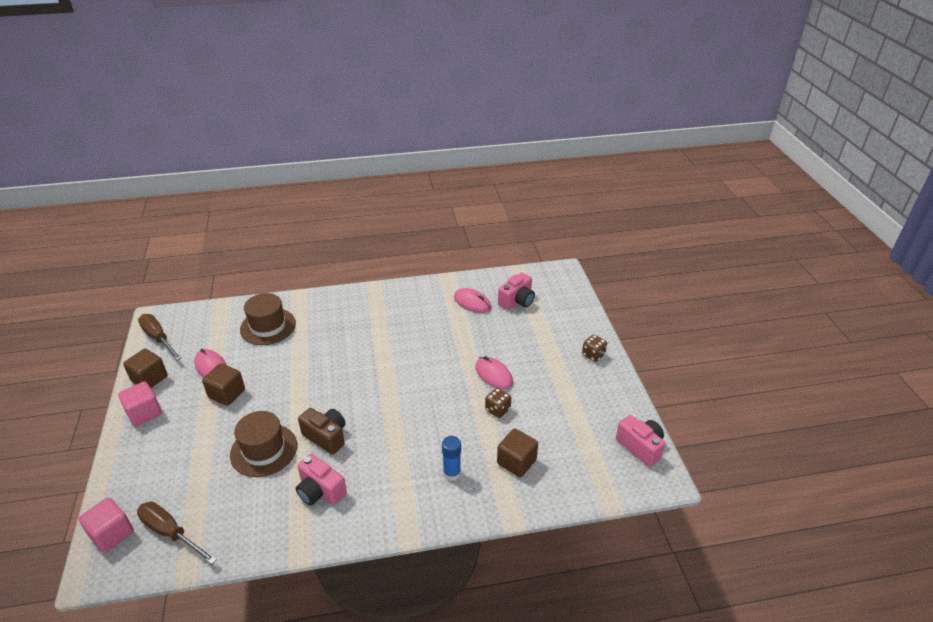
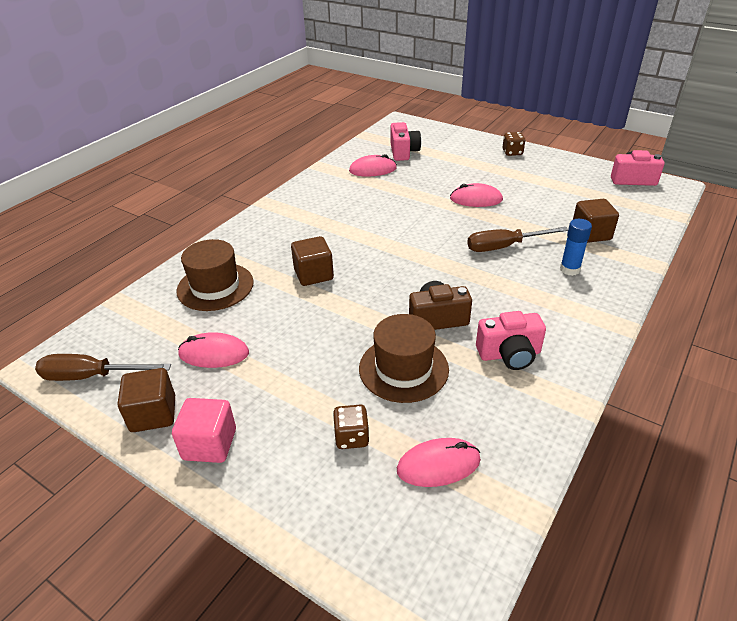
camera: 45 degrees left, 0 degrees up
pink cube [79,498,134,553] -> none
brown screwdriver [137,502,217,564] -> brown screwdriver moved to [467,227,568,252]
brown cube [202,363,245,406] -> brown cube moved to [291,236,334,286]
brown dice [485,388,511,418] -> brown dice moved to [333,405,369,449]
none -> pink mouse [397,438,481,487]

